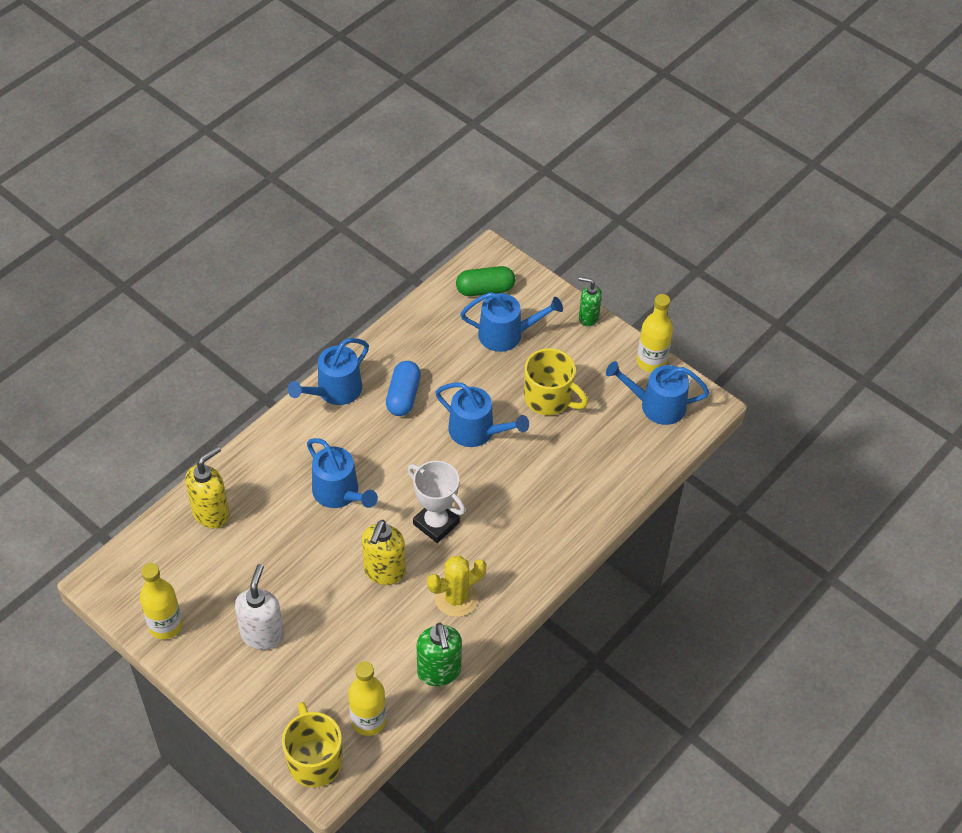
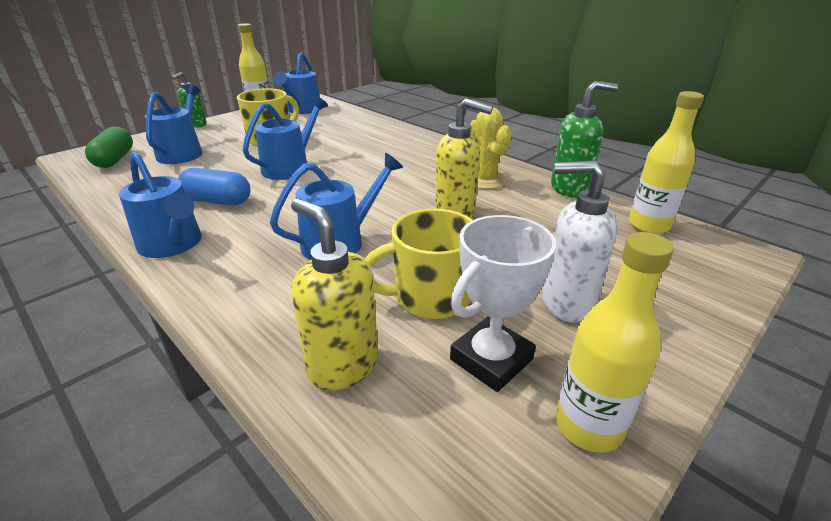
camera: 85 degrees left, 20 degrees down
yellow mug [282,702,343,787] -> yellow mug moved to [365,209,473,319]
white trophy [408,461,466,543] -> white trophy moved to [450,215,556,392]

